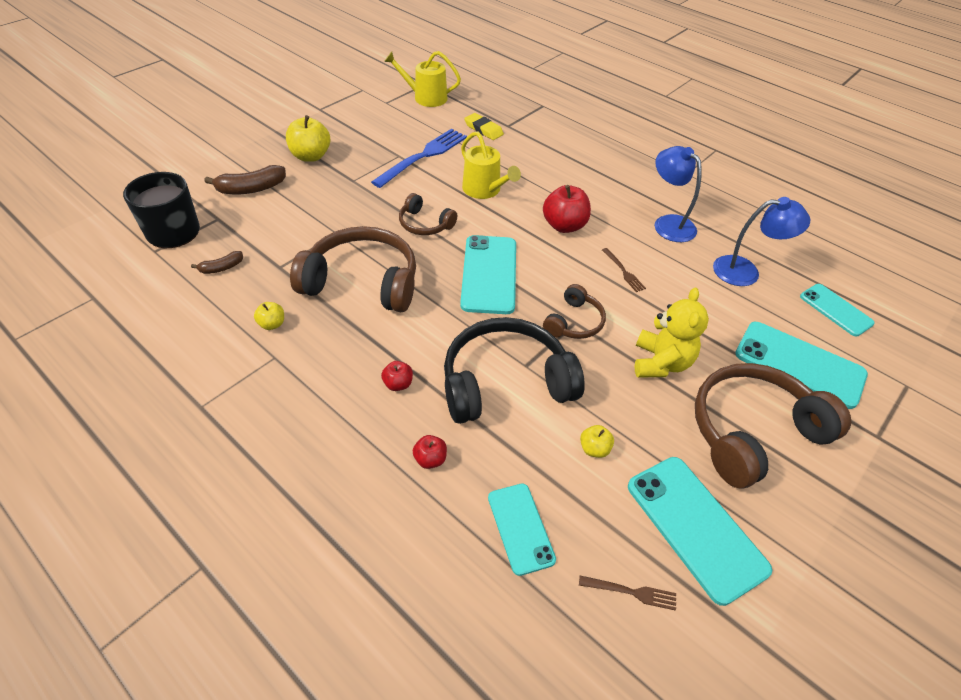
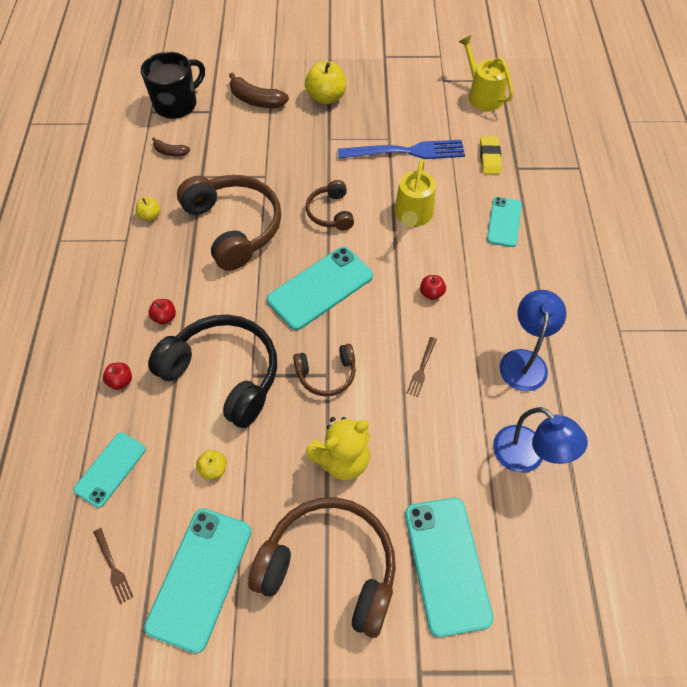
camera: 50 degrees right, 10 degrees up
red apple [543,185,591,233] -> red apple [420,275,446,300], size x0.52
turquoise phone [800,284,875,337] -> turquoise phone moved to [487,197,522,247]

